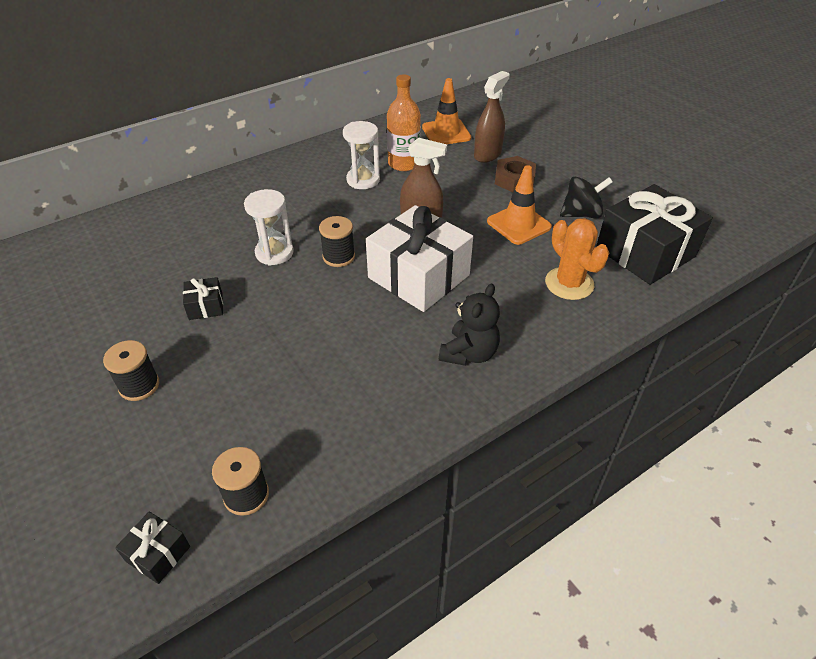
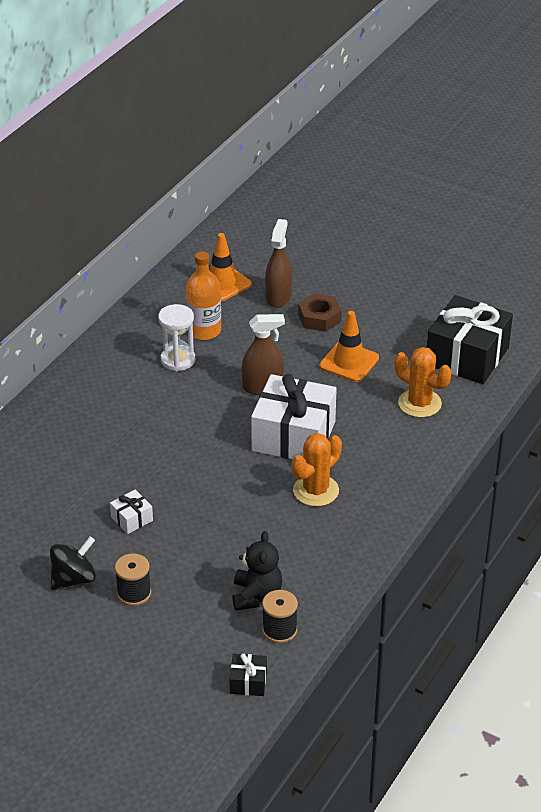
camera: 25 degrees left, 5 degrees down
black gift [183,277,223,320] -> white gift [110,490,153,534]
white hourglass [244,189,294,266] -> none
black spool [319,216,355,267] -> none
black teddy bear [439,283,500,366] -> black teddy bear moved to [232,531,282,611]
black spinning top [560,177,613,218] -> black spinning top moved to [50,537,96,590]
none -> orange cactus [292,433,342,507]

